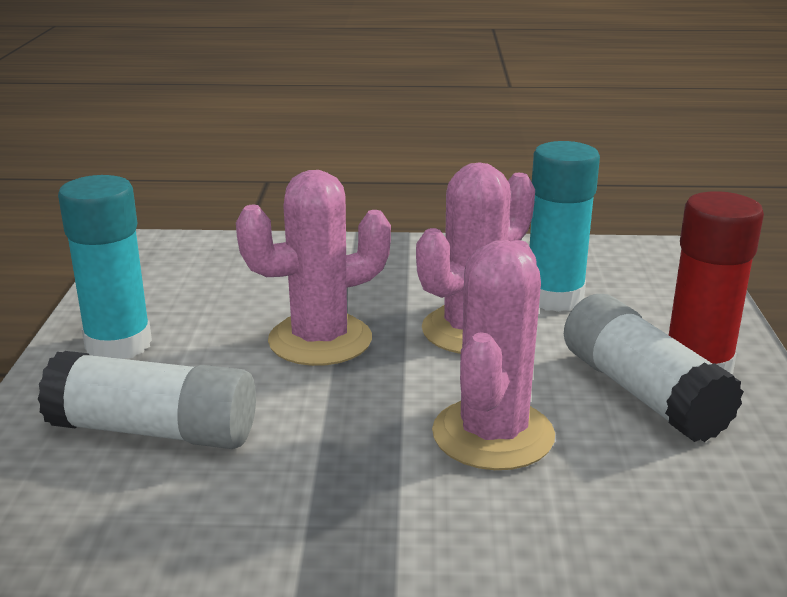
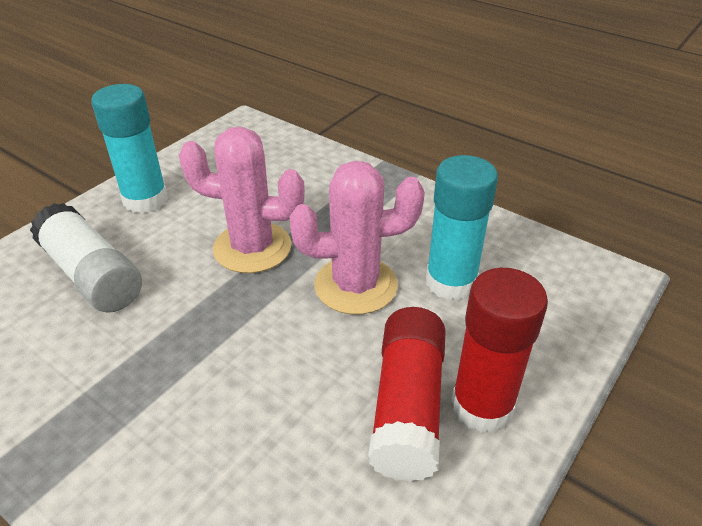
camera: 35 degrees right, 15 degrees up
pink cactus [432,240,555,470] -> none
white glue stick [564,294,744,442] -> red glue stick [368,307,446,482]

